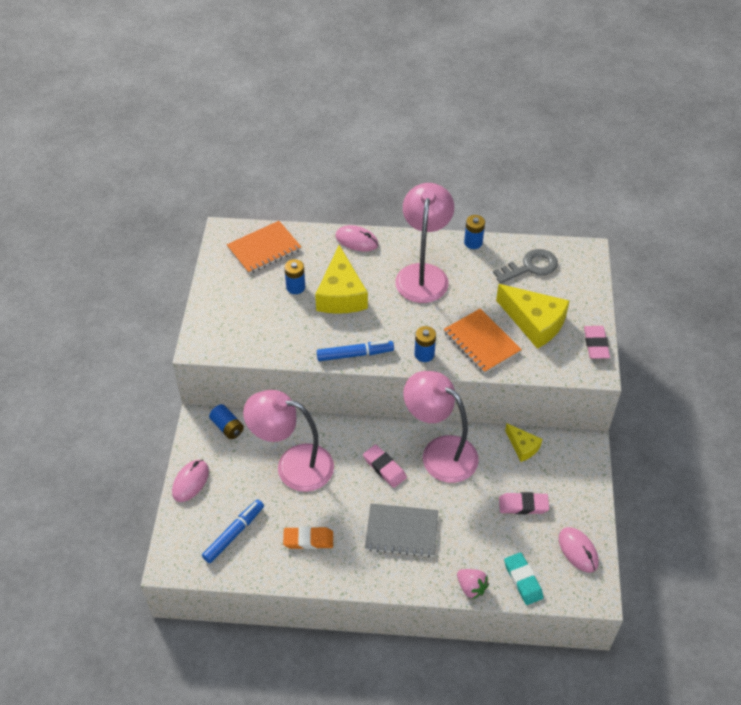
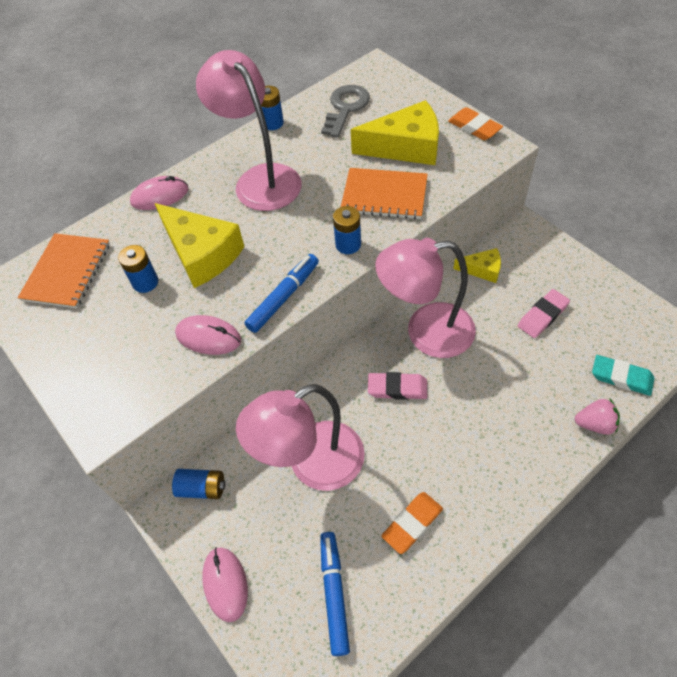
camera: 40 degrees left, 5 degrees up
grey notebook [365,504,438,557] -> none
pink mouse [559,527,599,573] -> pink mouse moved to [175,315,241,355]
pink eraser [584,326,610,359] -> orange eraser [448,107,503,140]

